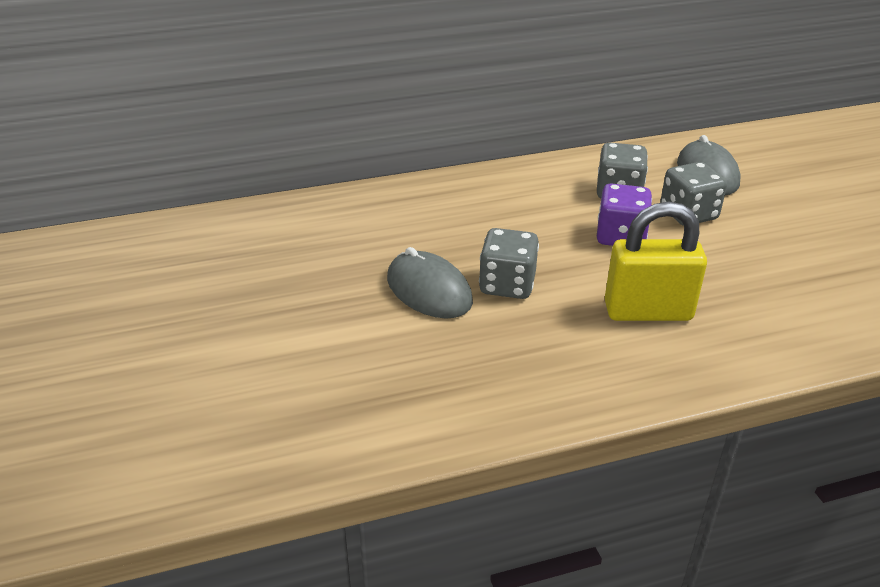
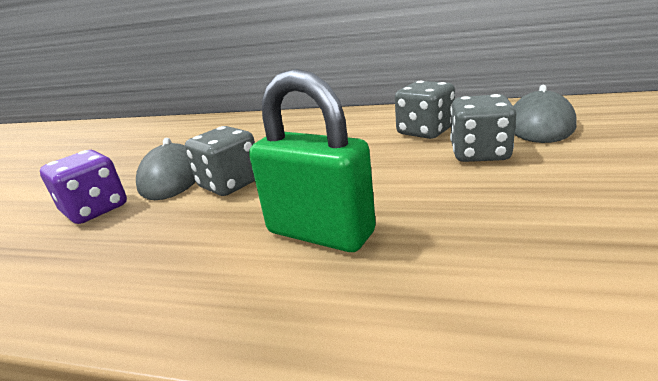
camera: 35 degrees right, 10 degrees down
purple dice [597,183,652,246] -> purple dice moved to [40,150,127,224]
yellow padlock [605,202,707,321] -> green padlock [249,69,376,252]

